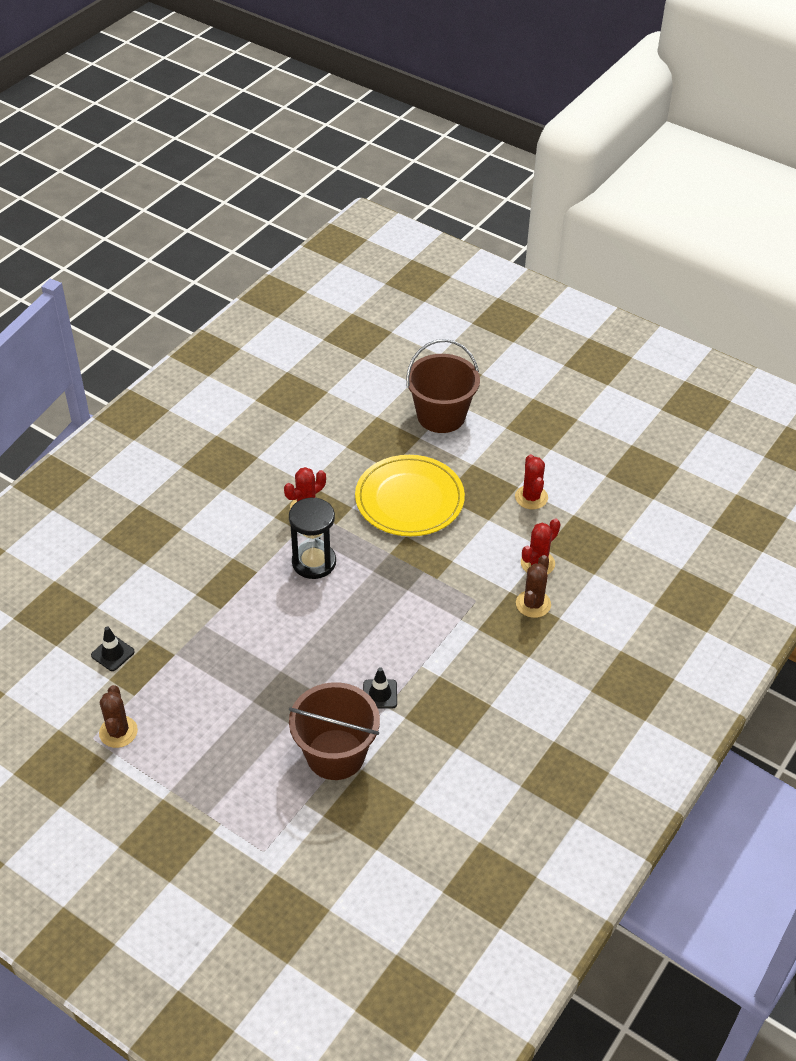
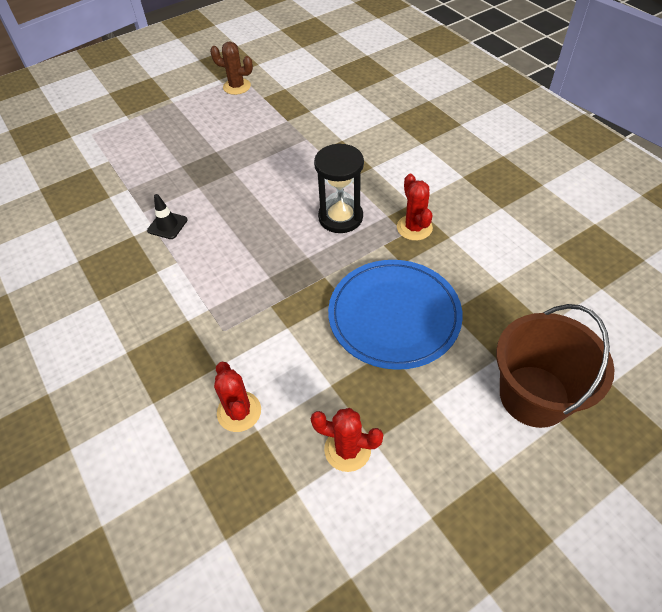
camera: 115 degrees right, 5 degrees up
black traffic cone [91,626,135,671] -> none
brown bucket [289,682,380,780] -> none
yellow plate [355,455,465,536] -> blue plate [328,260,463,370]
brown cactus [516,555,551,618] -> none

